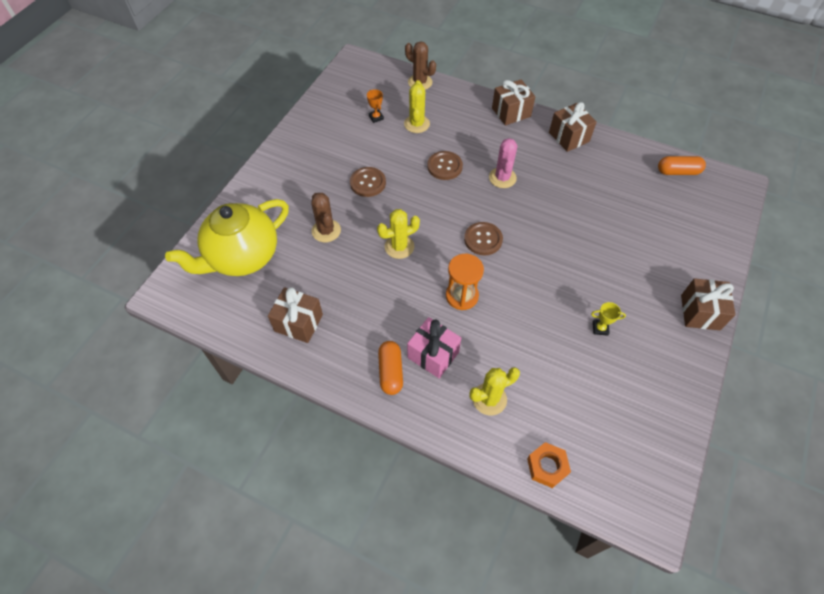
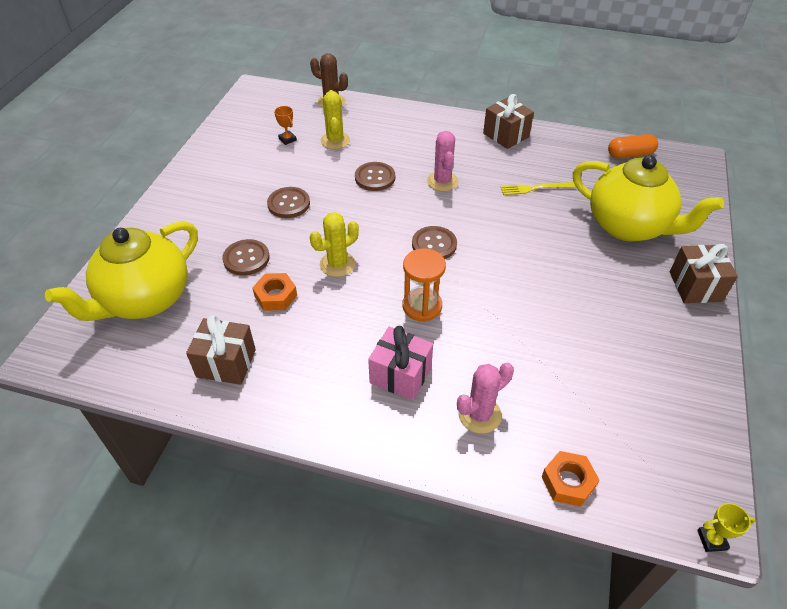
camera: 10 degrees left, 10 degrees down
brown cactus [311,193,341,242] -> brown button [222,239,270,276]
orange capsule [378,341,403,395] -> none
yellow cactus [469,367,520,416] -> pink cactus [457,362,514,434]
brown gift [492,80,535,126] -> none
yellow trophy [591,302,626,336] -> yellow trophy moved to [697,503,755,552]
none -> orange nut [252,273,297,311]
none -> yellow fork [501,182,575,195]
none -> yellow teapot [573,155,724,242]

